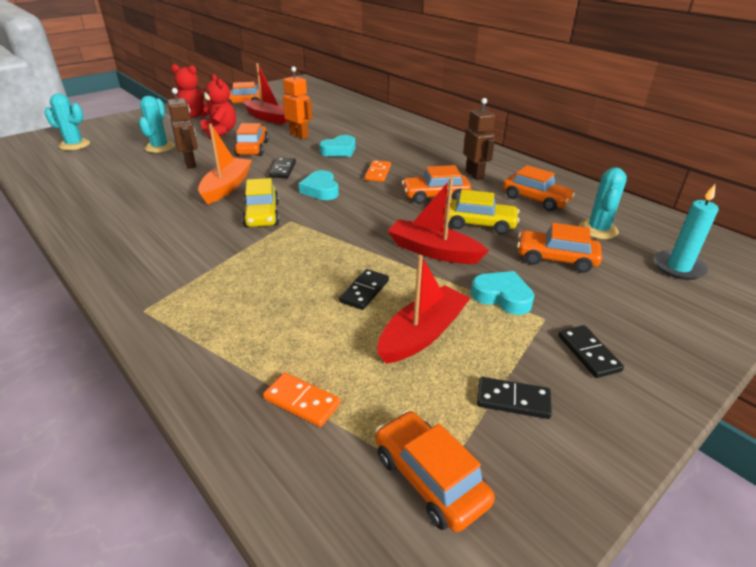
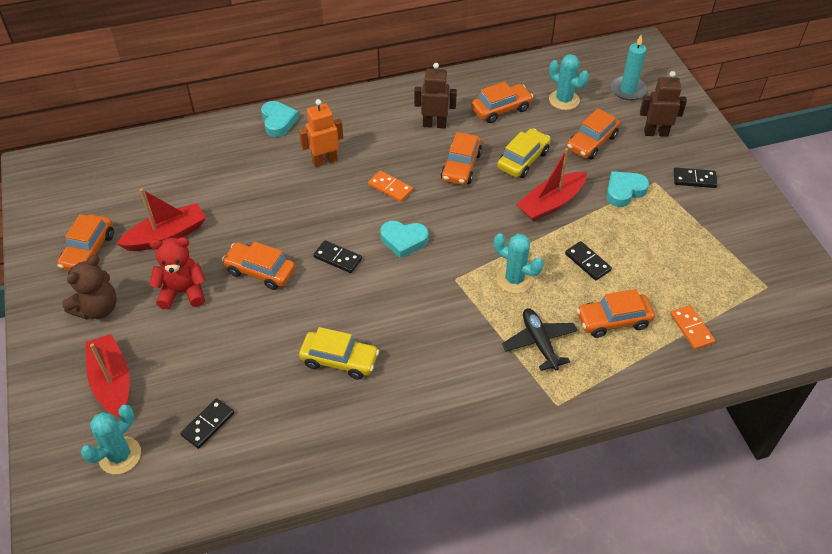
camera: 65 degrees left, 15 degrees up
turquoise cactus [139,96,175,153] -> turquoise cactus moved to [494,233,543,294]
brown robot [167,88,198,169] -> brown robot moved to [640,71,687,137]
red teddy bear [171,64,210,118] -> brown teddy bear [62,255,117,320]
orange boat [198,124,252,204] -> none
yellow car [242,178,280,228] -> yellow car moved to [299,327,379,380]
orange domino [263,372,340,427] -> orange domino turned 75 degrees counterclockwise [670,305,715,350]
orange robot [283,66,313,139] -> orange robot moved to [299,99,343,167]
turquoise heart [319,135,355,157] -> turquoise heart moved to [261,101,299,137]
orange car [375,411,495,532] -> orange car moved to [576,289,655,338]
red boat [377,255,470,364] -> red boat moved to [85,334,130,418]
black domino [477,377,552,419] -> black domino moved to [180,398,234,449]
none -> black plane [502,308,578,371]

